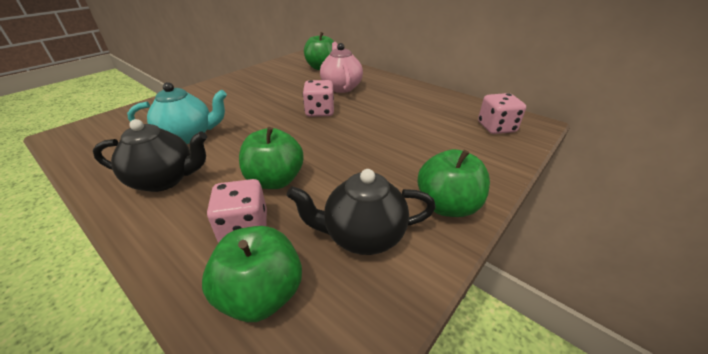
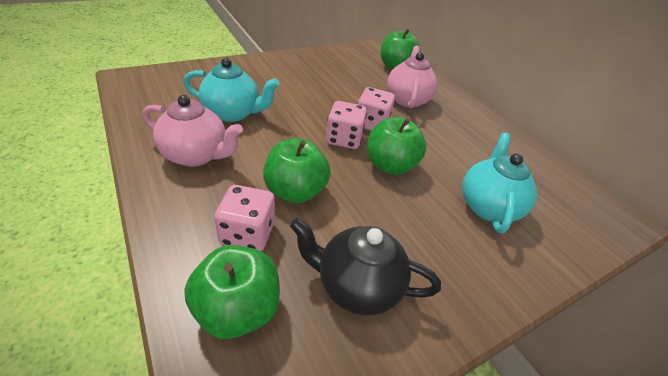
camera: 15 degrees right, 5 degrees up
black teapot [93,119,207,192] -> pink teapot [143,95,243,167]
green apple [417,149,490,217] -> green apple moved to [367,117,426,175]
pink dice [478,93,526,134] -> pink dice moved to [326,101,367,149]
none -> turquoise teapot [462,133,537,233]

